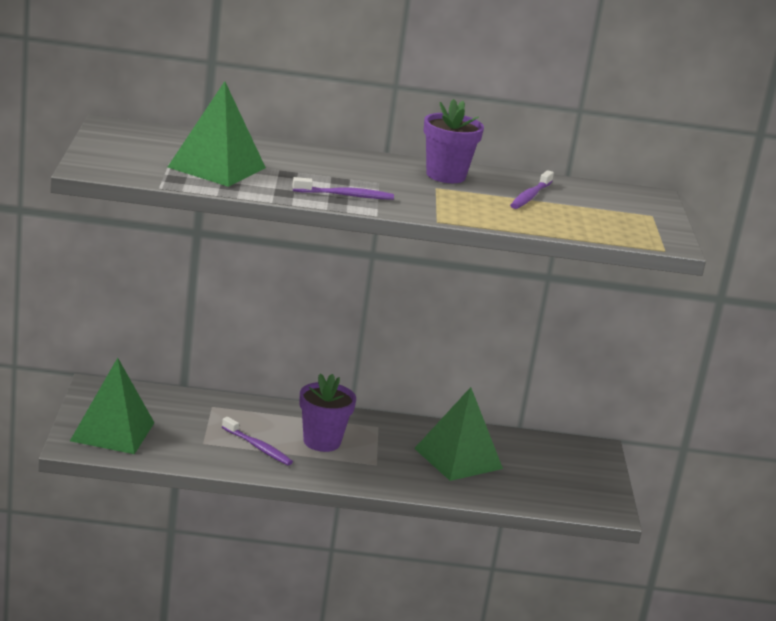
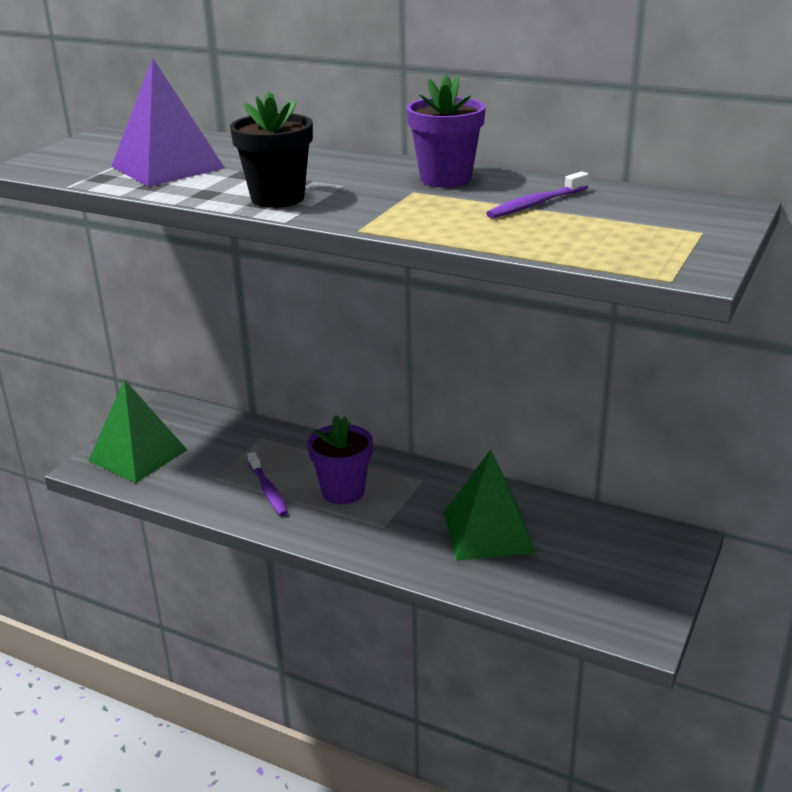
camera: 30 degrees right, 5 degrees up
green pyramid [167,81,266,187] -> purple pyramid [111,58,225,187]
purple toothbrush [292,177,394,200] -> black flower pot [230,91,313,208]

